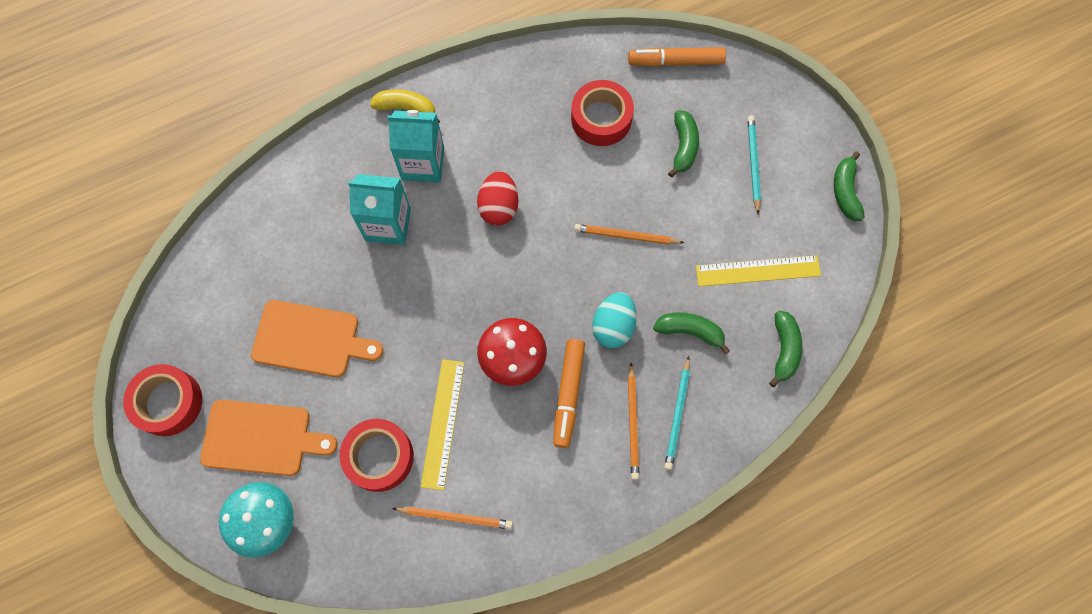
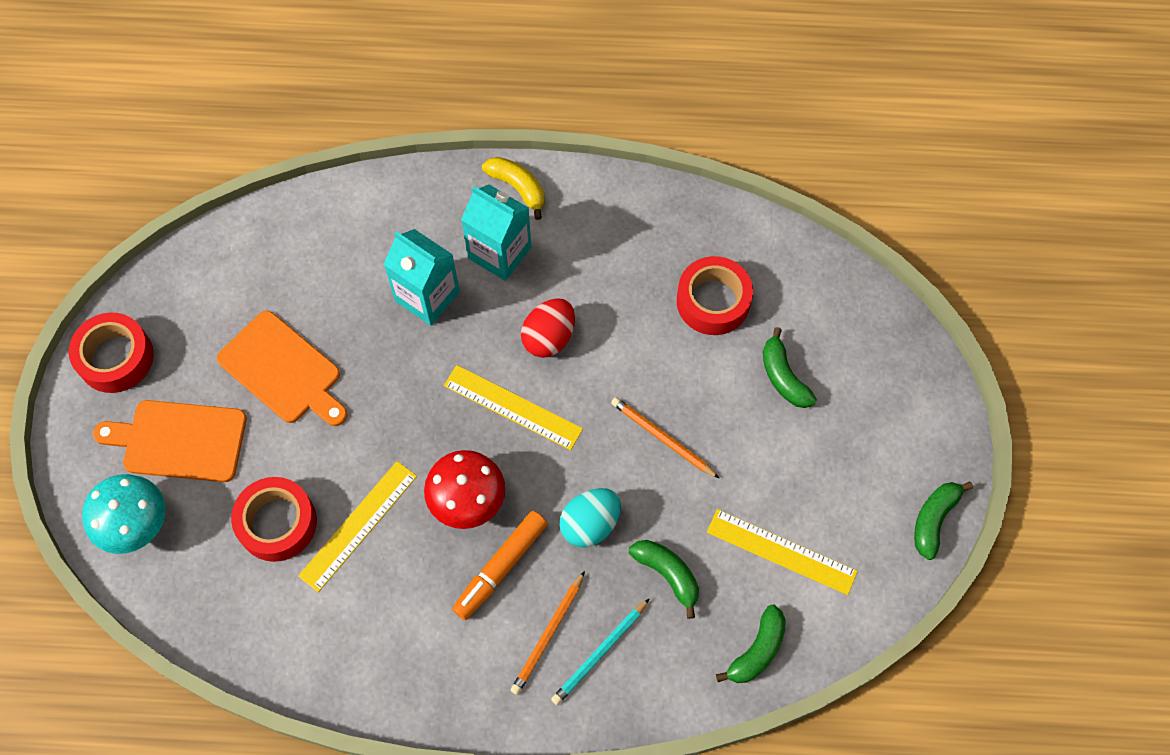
camera: 30 degrees right, 5 degrees down
orange cutting board [200,400,338,476] -> orange cutting board turned 150 degrees clockwise [93,400,247,482]
orange pencil [392,506,513,529] -> none
orange marker [628,47,726,67] -> none
green banana [668,110,699,177] -> green banana turned 120 degrees clockwise [763,327,817,408]
turquoise pencil [747,115,761,214] -> none
none -> yellow ruler [444,365,583,450]

